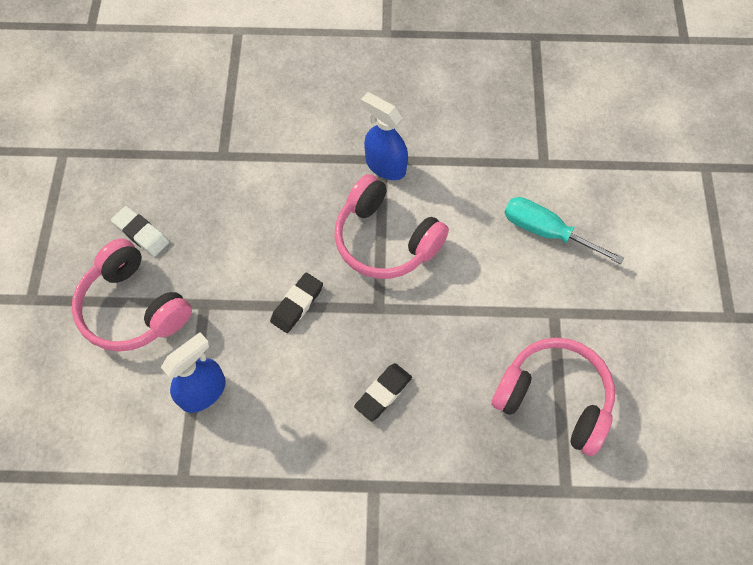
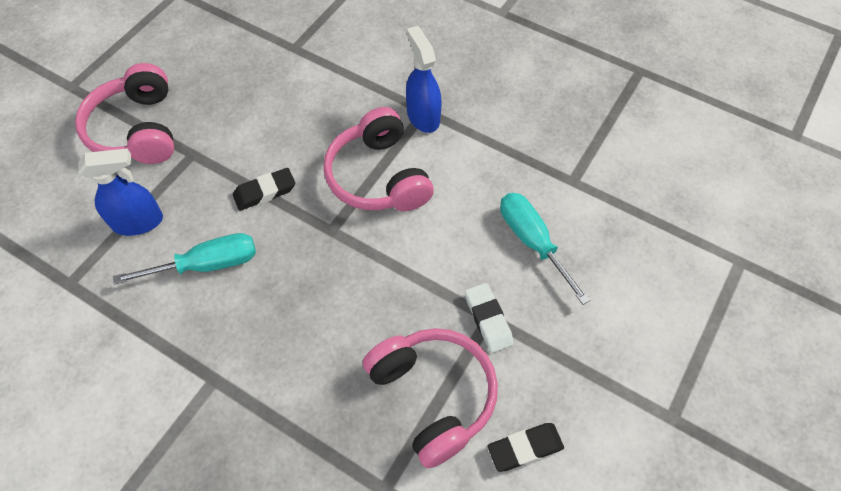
camera: 30 degrees right, 5 degrees down
white eraser [111,206,169,257] -> white eraser moved to [465,283,514,353]
black eraser [354,363,412,421] -> black eraser moved to [488,423,564,472]
none -> turquoise screwdriver [113,233,256,285]

